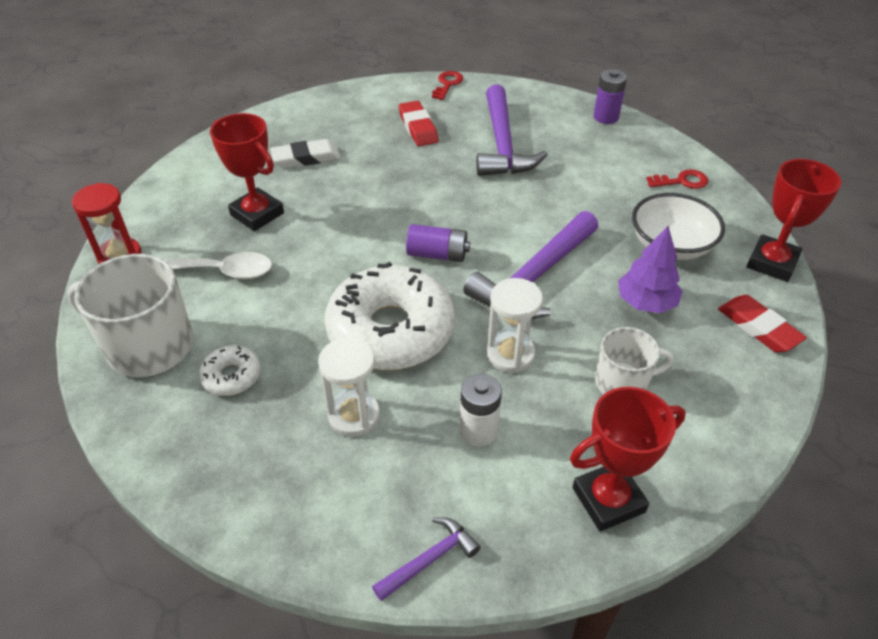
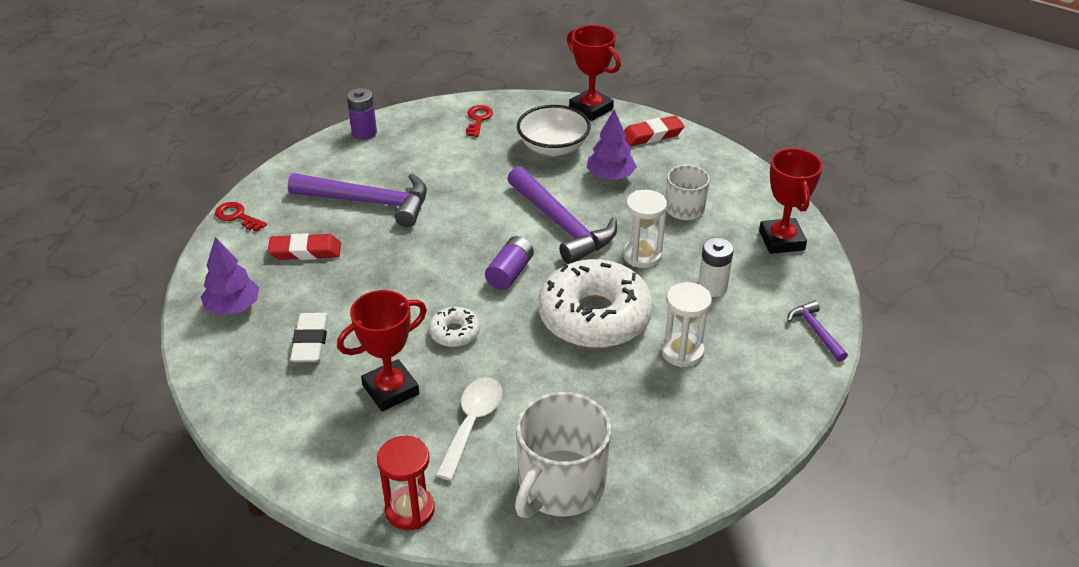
camera: 75 degrees left, 5 degrees down
white donut [199,345,261,396] -> white donut moved to [429,307,480,347]
none -> purple tree [201,237,259,315]

